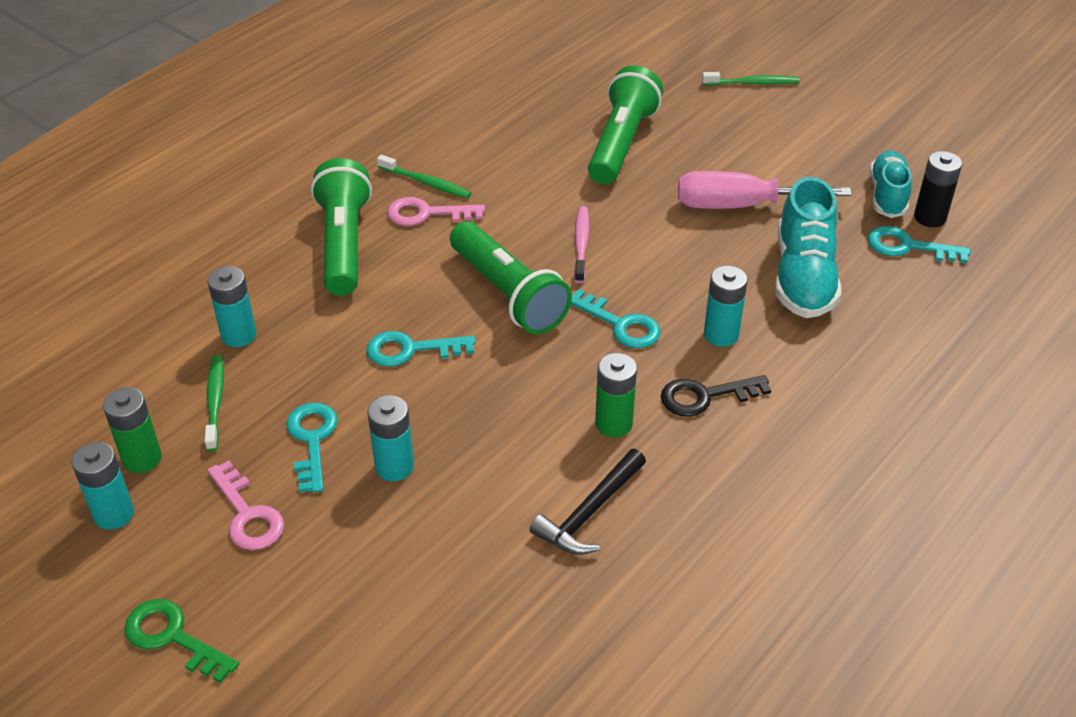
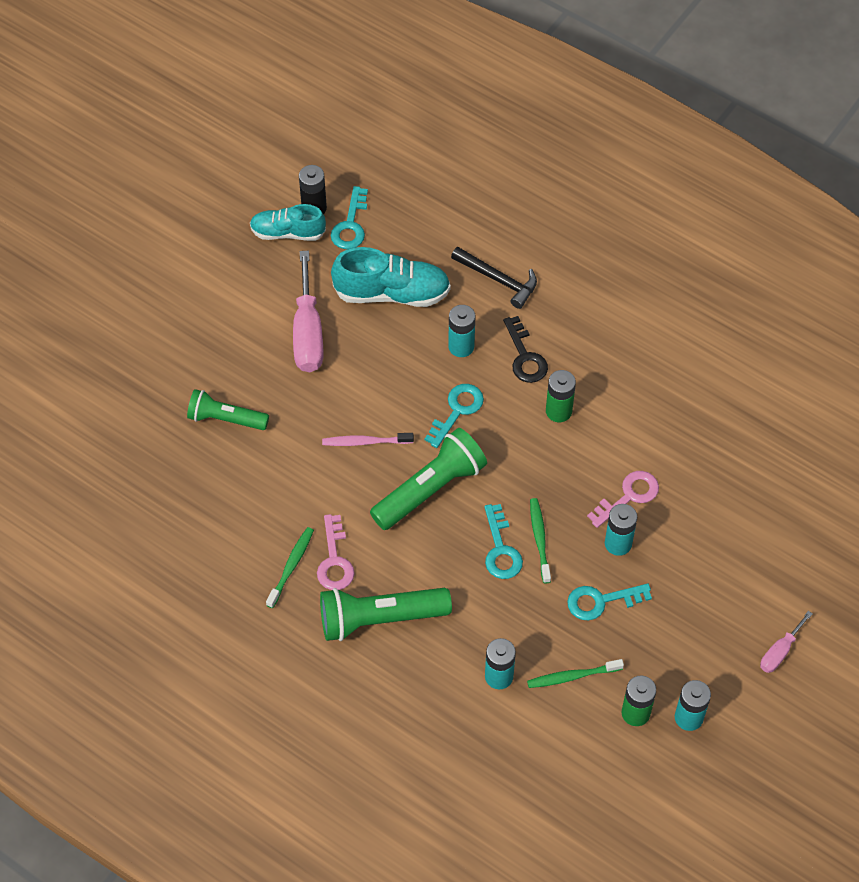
camera: 95 degrees left, 15 degrees up
green key [124,599,239,683] -> pink screwdriver [760,611,813,673]
pink key [208,461,284,550] -> pink key moved to [587,471,659,528]
black hammer [530,449,646,555] -> black hammer moved to [451,247,537,309]
green flashlight [588,65,663,184] -> green flashlight [187,389,269,430], size x0.65
green toothbrush [702,72,800,85] -> green toothbrush moved to [530,498,551,583]

